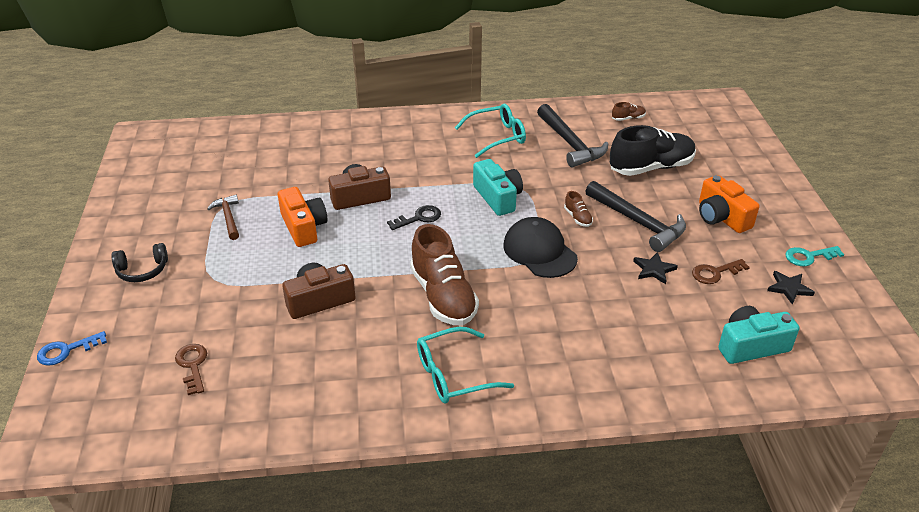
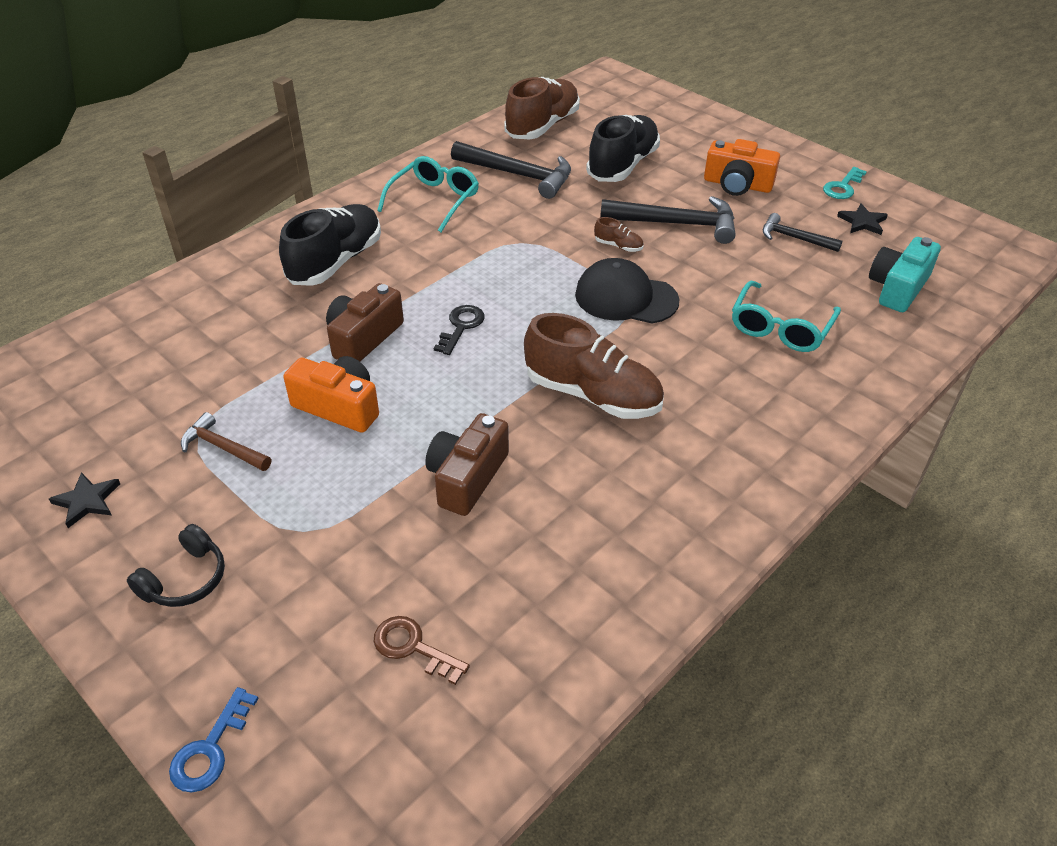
camera: 40 degrees left, 5 degrees up
turquoise glasses [417,327,514,404] -> turquoise glasses moved to [732,281,841,352]
turquoise camera [473,159,523,216] -> none
brown shoe [612,102,646,121] -> brown shoe [504,77,580,140], size x2.39
black star [633,252,678,284] -> black star moved to [49,472,120,528]
brown key [692,259,750,284] -> black hammer [763,213,842,252]
none -> black shoe [279,204,381,286]

